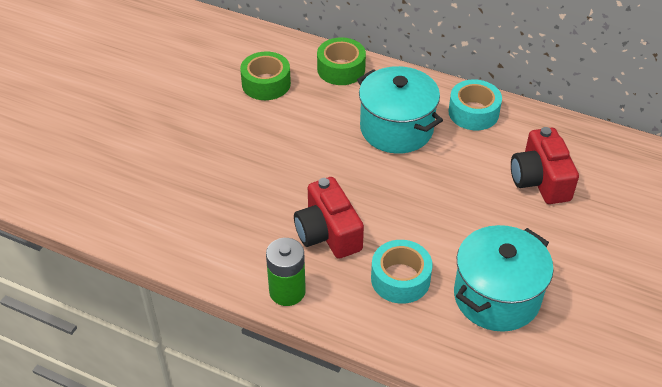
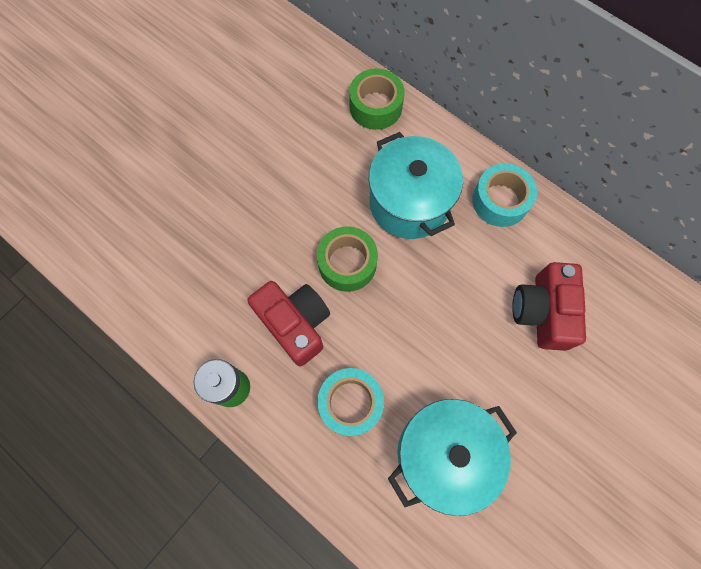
camera: 15 degrees right, 25 degrees up
green tape [240,51,291,100] -> green tape moved to [317,226,378,292]
red camera [294,177,364,259] -> red camera turned 150 degrees clockwise [247,281,330,366]

